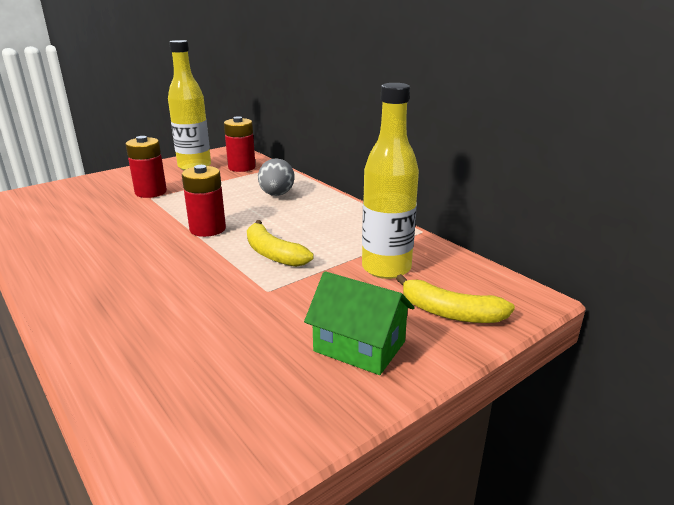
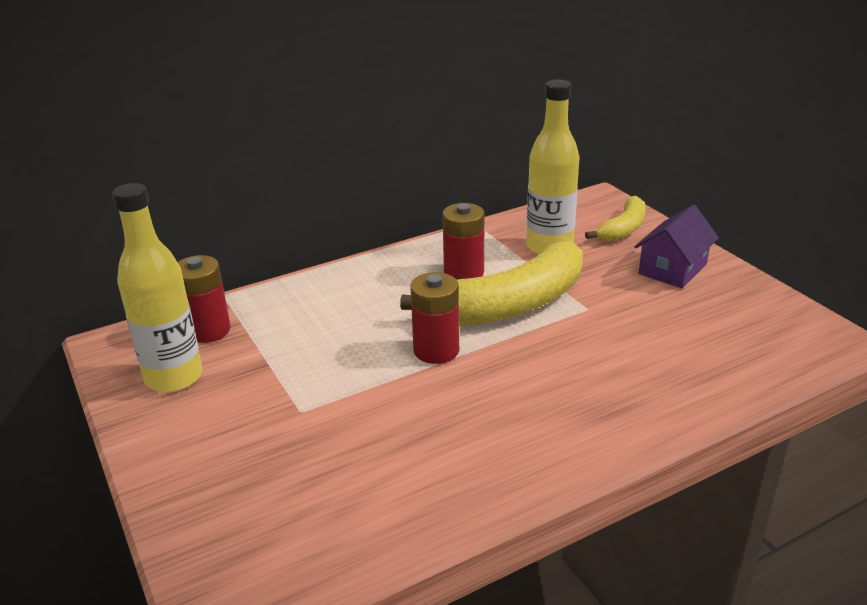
camera: 80 degrees left, 5 degrees up
red battery [126,136,167,198] -> red battery moved to [442,203,485,280]
yellow banana [247,220,314,267] -> yellow banana [400,241,583,326], size x1.85
grey egg [258,158,295,196] -> none
green house [304,271,415,375] -> purple house [634,204,719,288]

